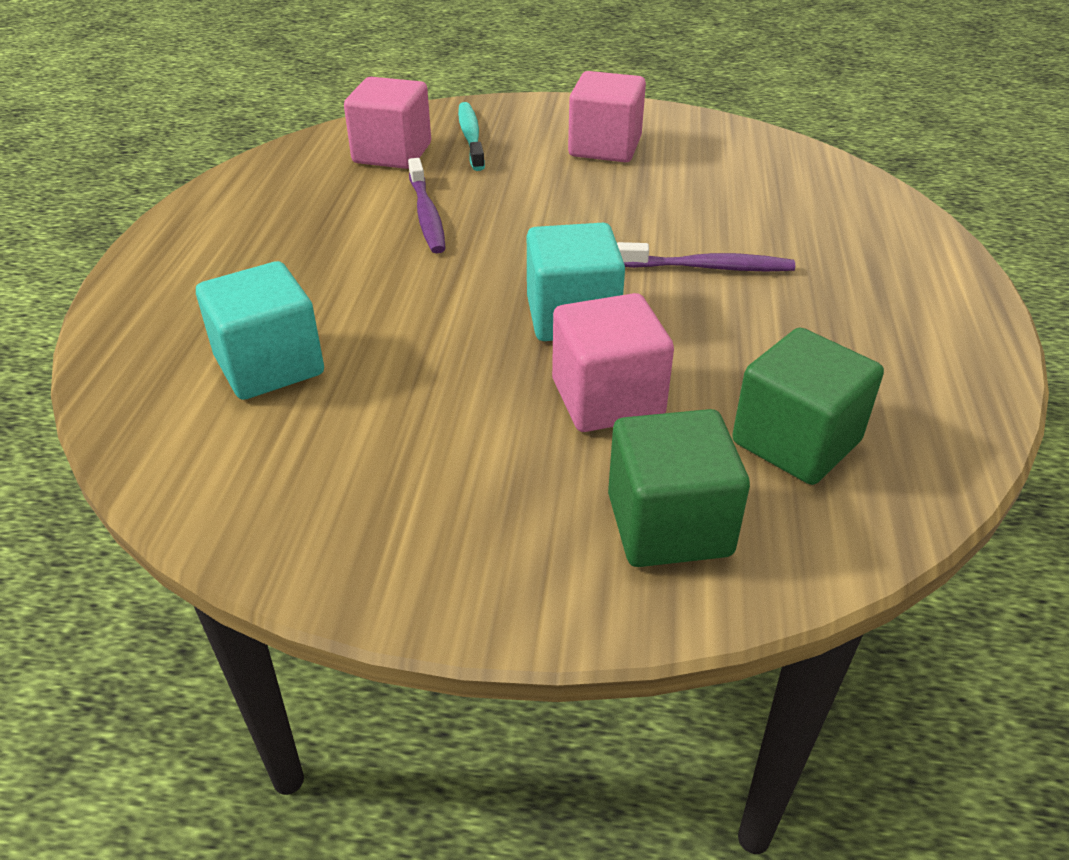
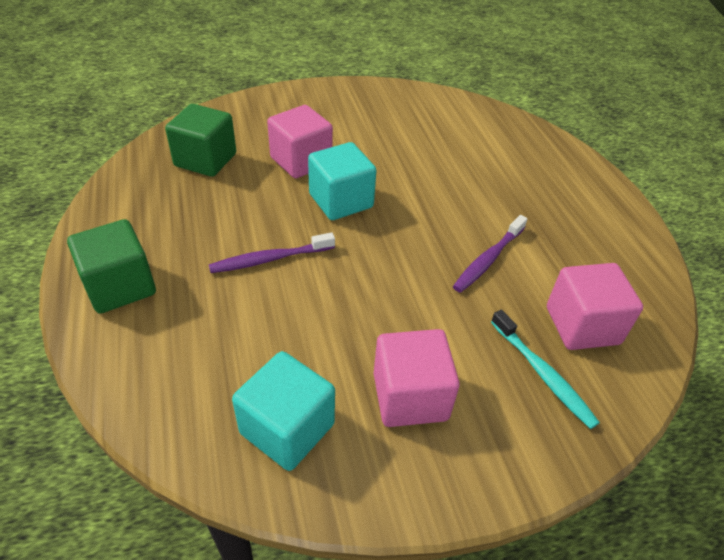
camera: 155 degrees right, 5 degrees up
turquoise cube [196,261,324,400] -> turquoise cube moved to [232,351,335,471]
purple toothbrush [408,158,446,253] -> purple toothbrush turned 105 degrees counterclockwise [453,215,527,293]
green cube [608,409,750,567] -> green cube moved to [67,219,156,314]

